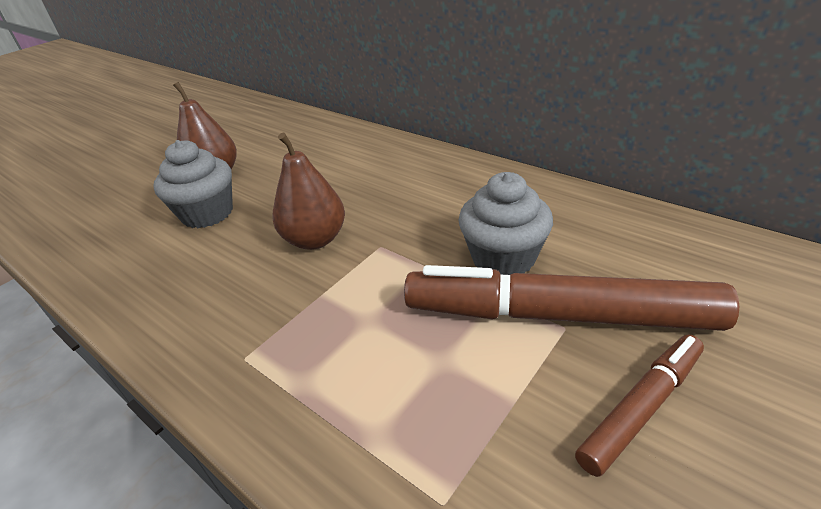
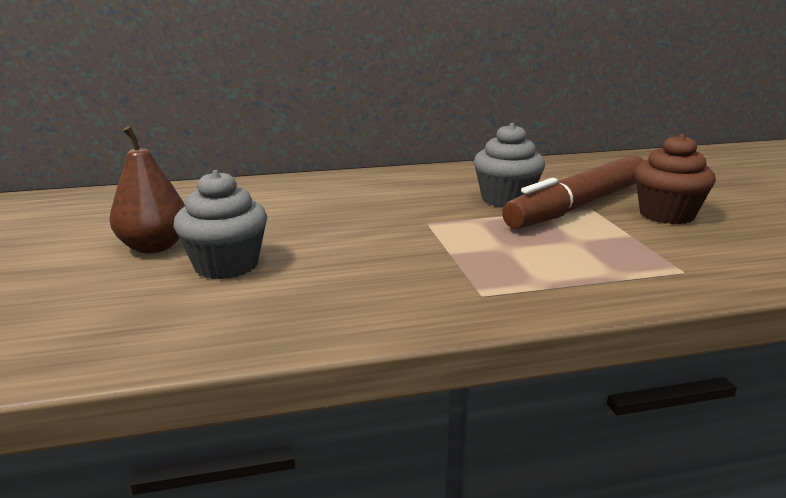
camera: 55 degrees left, 15 degrees down
brown pear [272,133,345,250] -> none
brown marker [575,334,704,477] -> brown cupcake [634,133,716,224]

